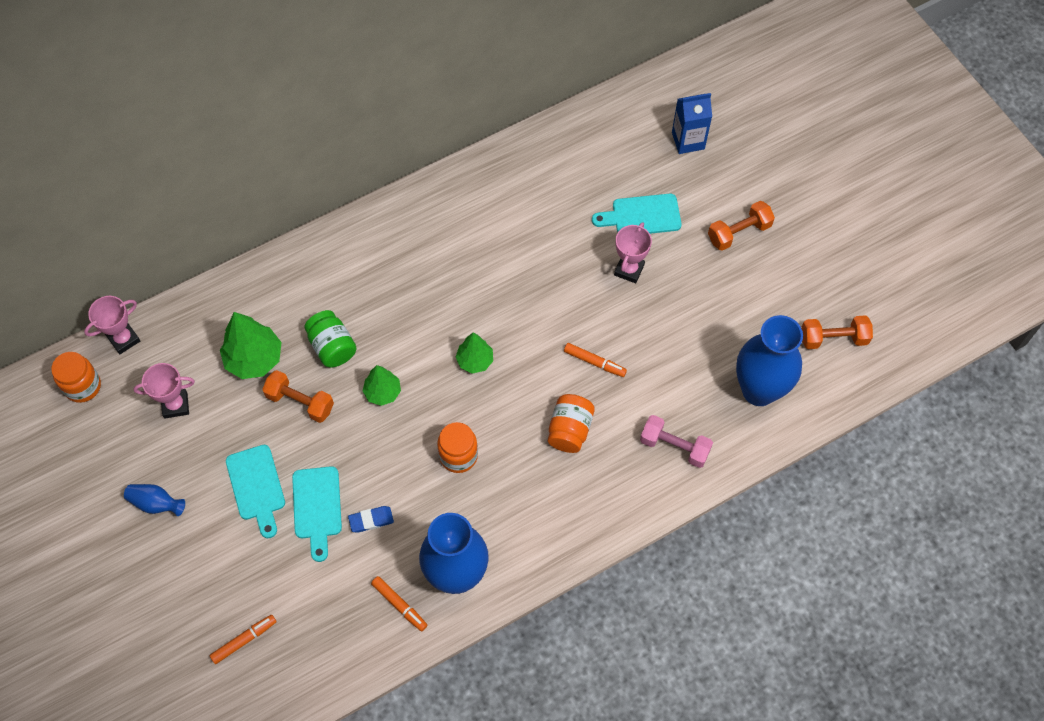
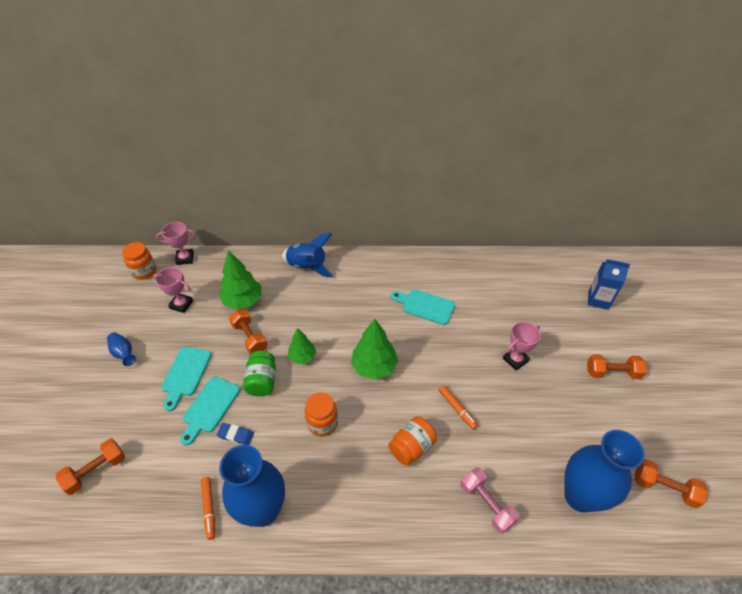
camera: 30 degrees right, 15 degrees down
orange marker [210,615,277,664] -> orange dumbbell [56,439,125,495]
green jar [304,310,357,368] -> green jar moved to [243,351,276,396]
green tree [456,333,493,374] -> green tree [351,319,398,380], size x1.61
turquoise cutting board [592,194,682,234] -> turquoise cutting board moved to [391,289,455,325]
none -> blue rocket [282,233,334,278]

